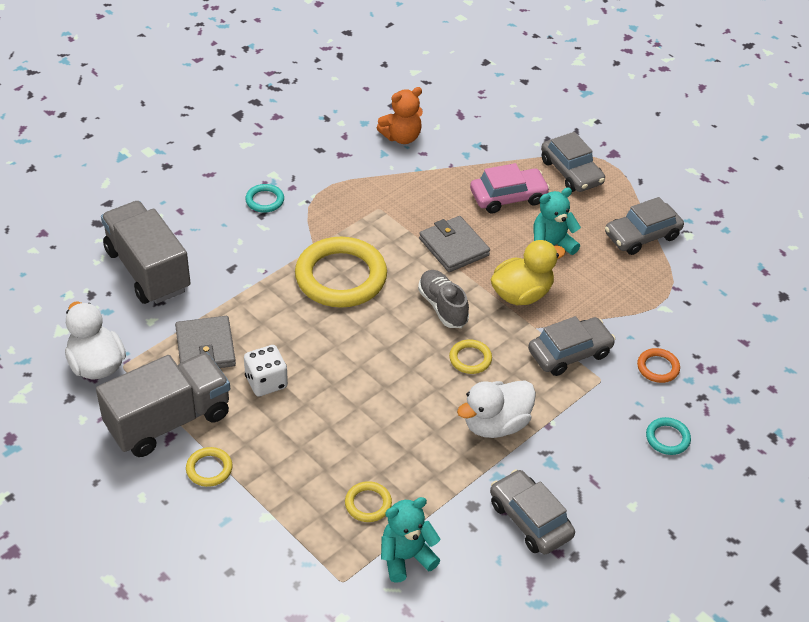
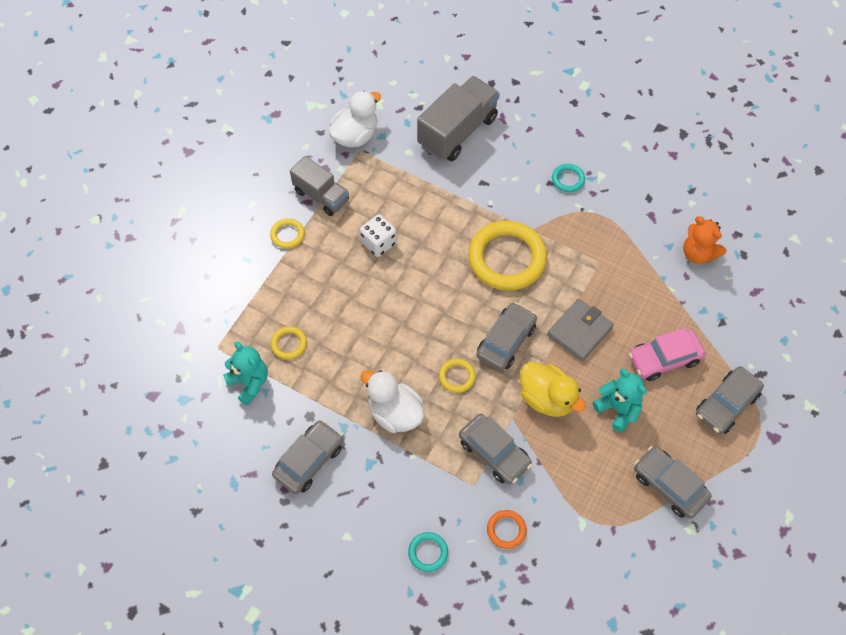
camera: 75 degrees right, 15 degrees up
grey truck [96,352,230,457] -> grey truck [290,156,349,216], size x0.64
grey wallet [175,316,236,368] -> none
grey shoe [418,270,469,328] -> grey car [477,302,537,371]
pink car [470,163,550,213] -> pink car turned 105 degrees clockwise [629,328,705,381]

